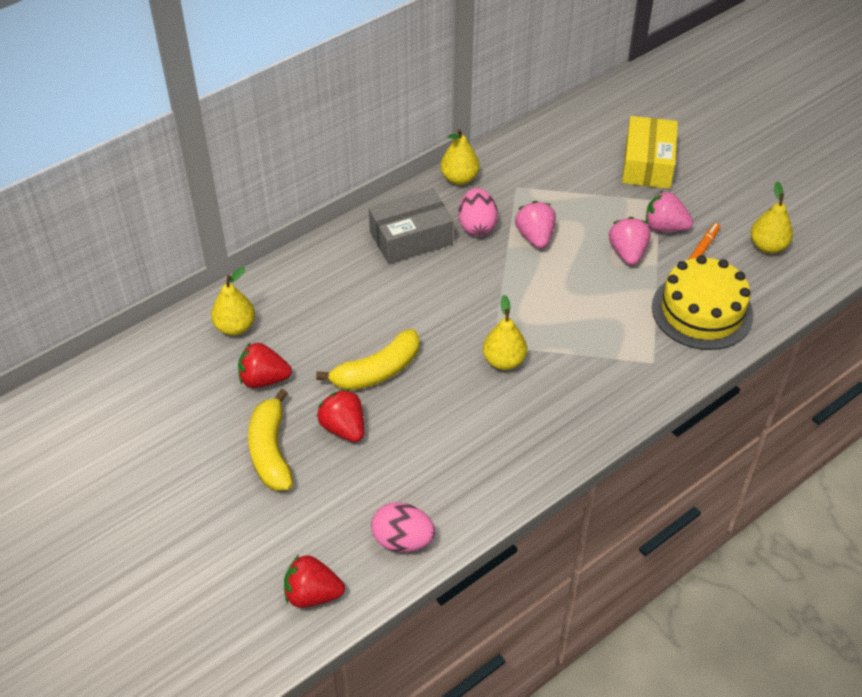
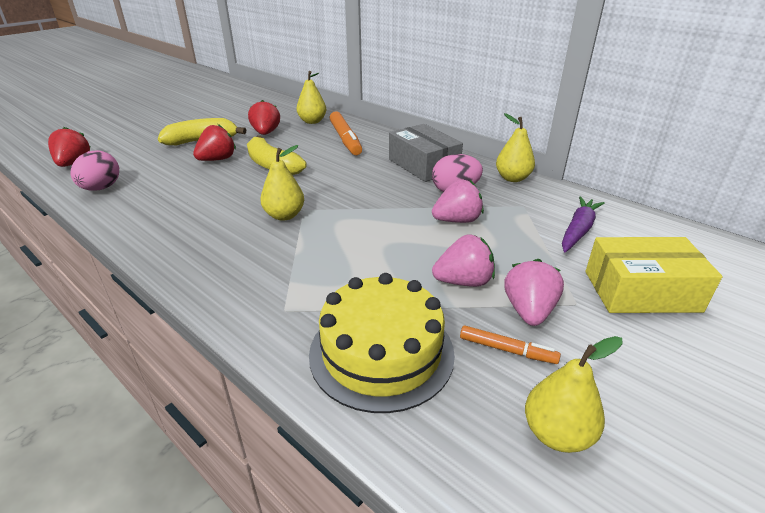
camera: 80 degrees right, 15 degrees down
none -> orange marker [330,111,362,155]
none -> purple carrot [562,196,605,252]

